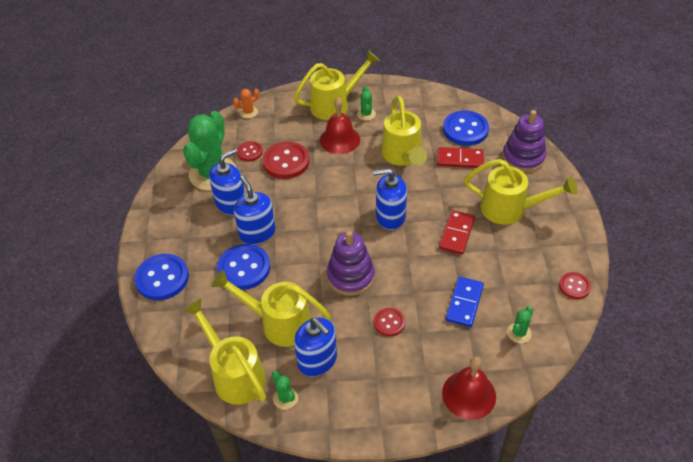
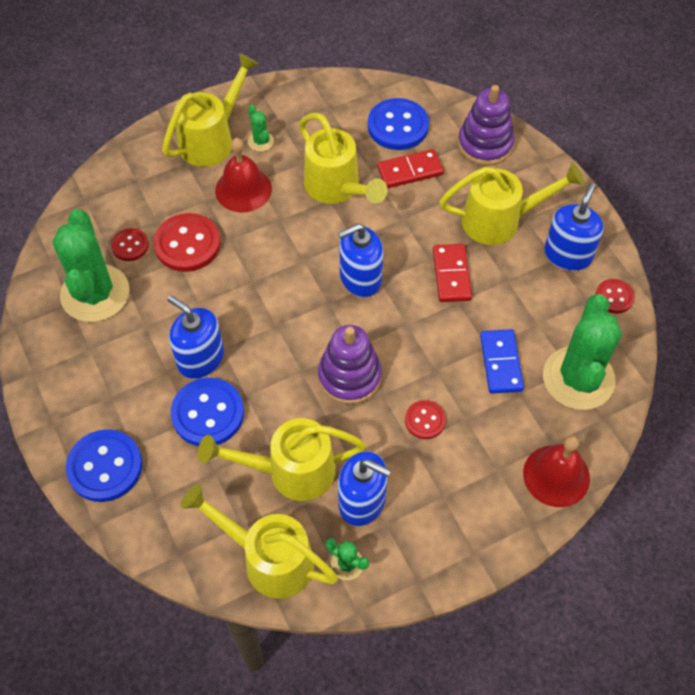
camera: 25 degrees left, 10 degrees up
blue soap dispenser [209,149,245,215] -> blue soap dispenser moved to [544,183,604,271]
orange cactus [233,89,260,118] -> none
green cactus [507,306,533,343] -> green cactus [543,294,622,410], size x2.39

